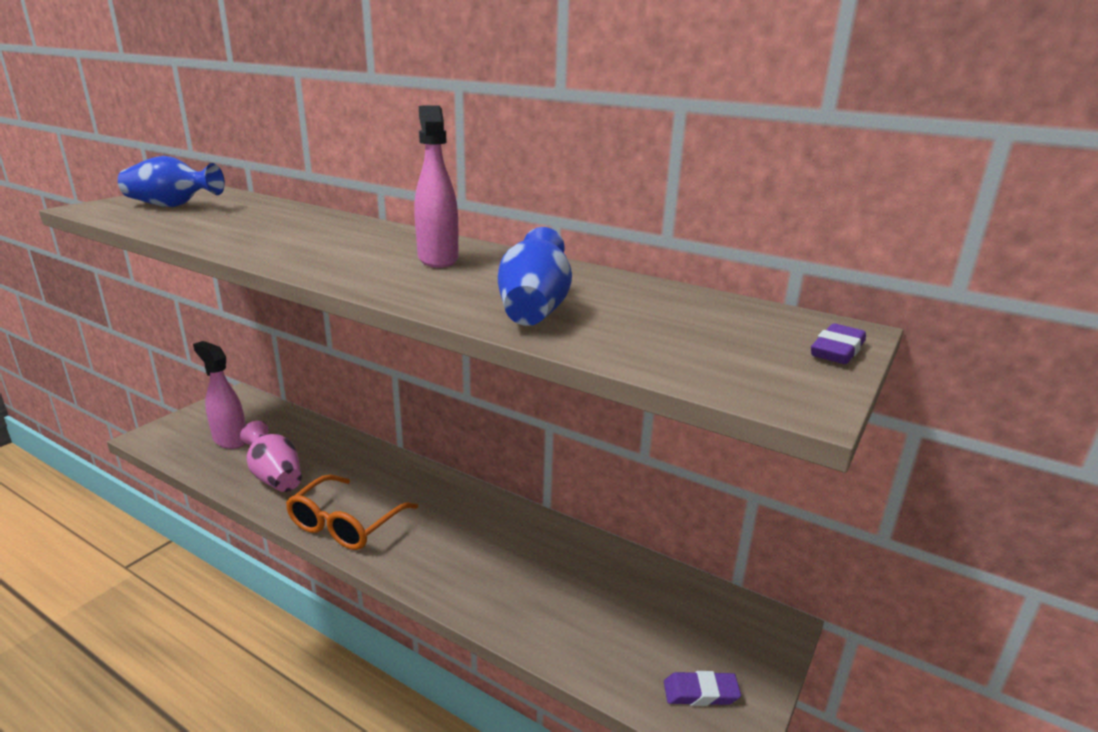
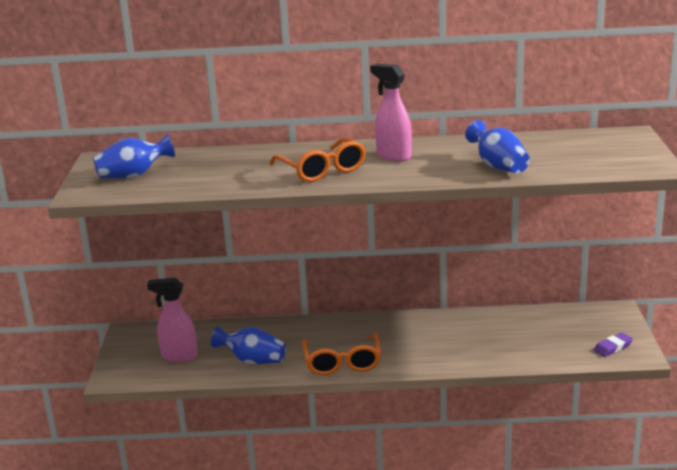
camera: 30 degrees left, 0 degrees up
pink vase [240,421,302,492] -> blue vase [211,326,286,364]
purple eraser [811,323,866,364] -> none
none -> orange glasses [270,137,366,182]

